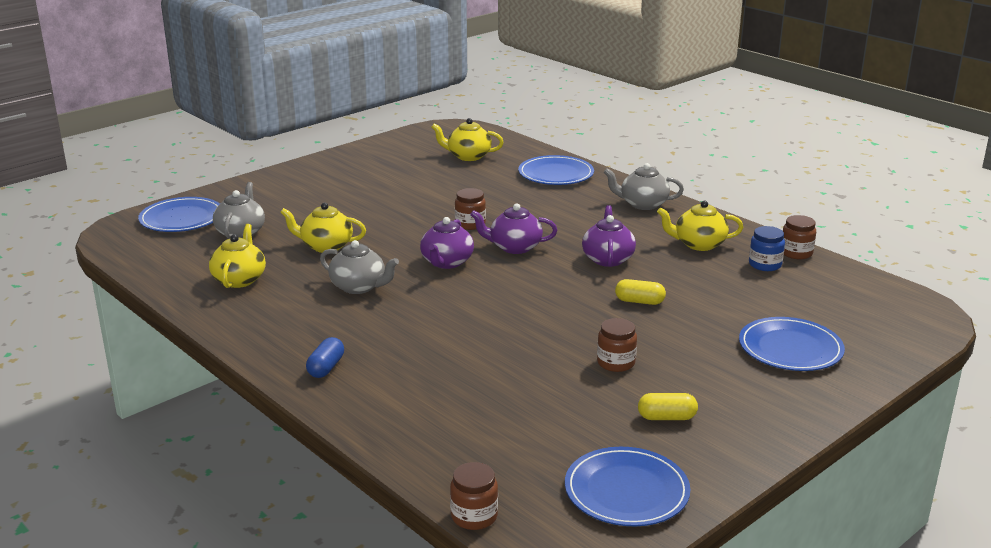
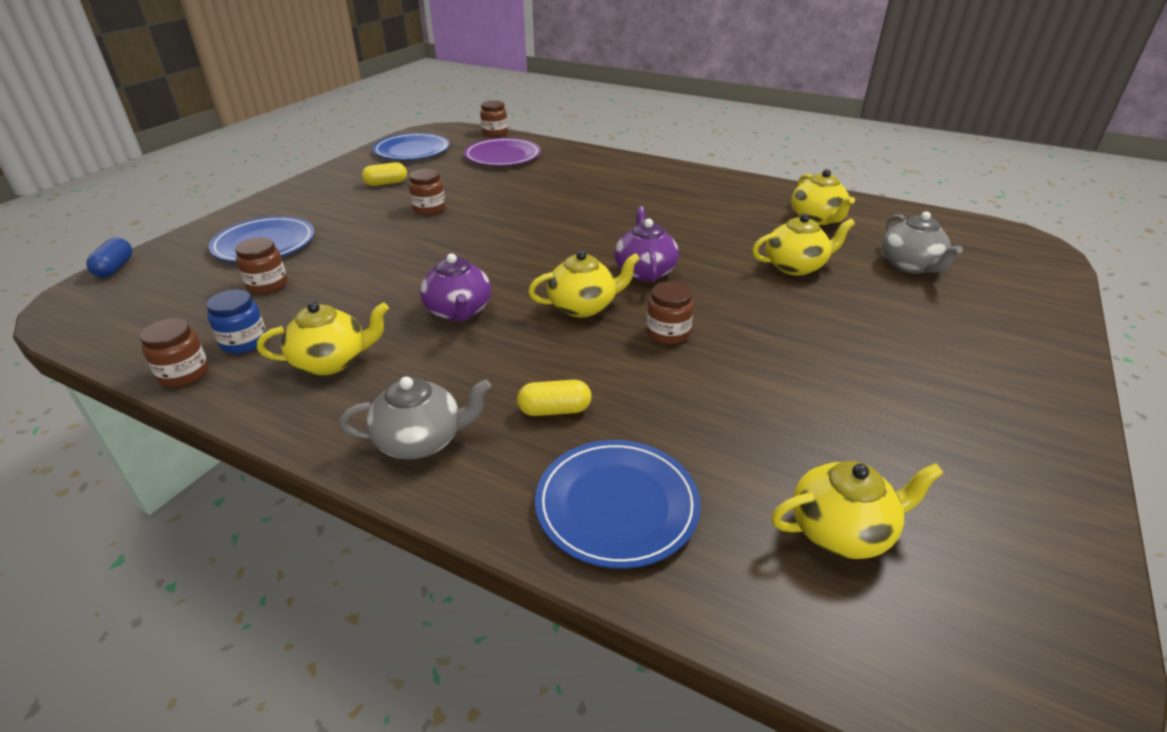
camera: 160 degrees right, 10 degrees up
blue plate [138,197,220,232] -> none
blue capsule [306,337,344,378] -> blue capsule moved to [86,238,132,277]
grey teapot [320,240,399,294] -> none
purple teapot [470,203,557,254] -> yellow teapot [528,250,640,317]
yellow capsule [615,279,666,305] -> yellow capsule moved to [517,380,591,416]
none -> brown jar [235,237,287,294]
none -> purple plate [464,138,541,166]

